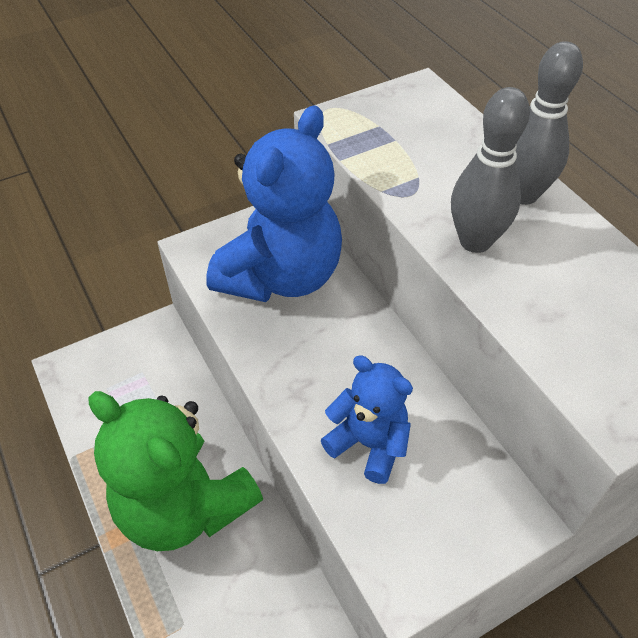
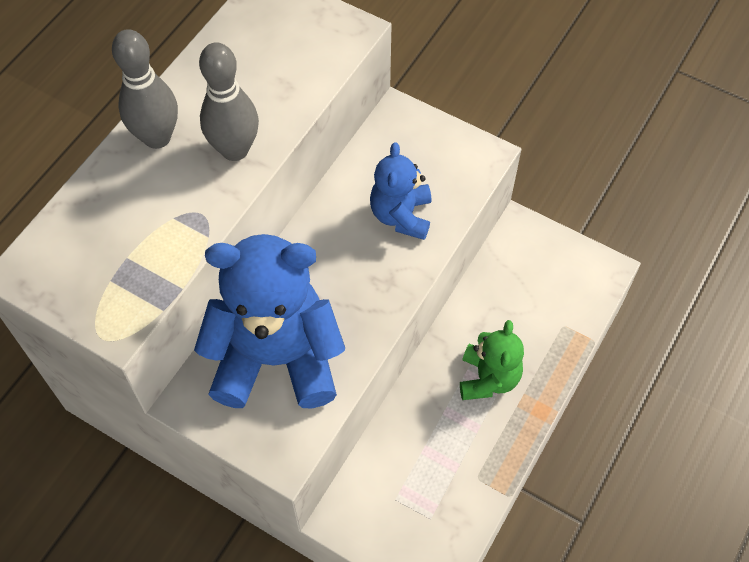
camera: 120 degrees left, 10 degrees up
green teddy bear [88,391,263,551] -> green teddy bear [460,320,524,400], size x0.54

